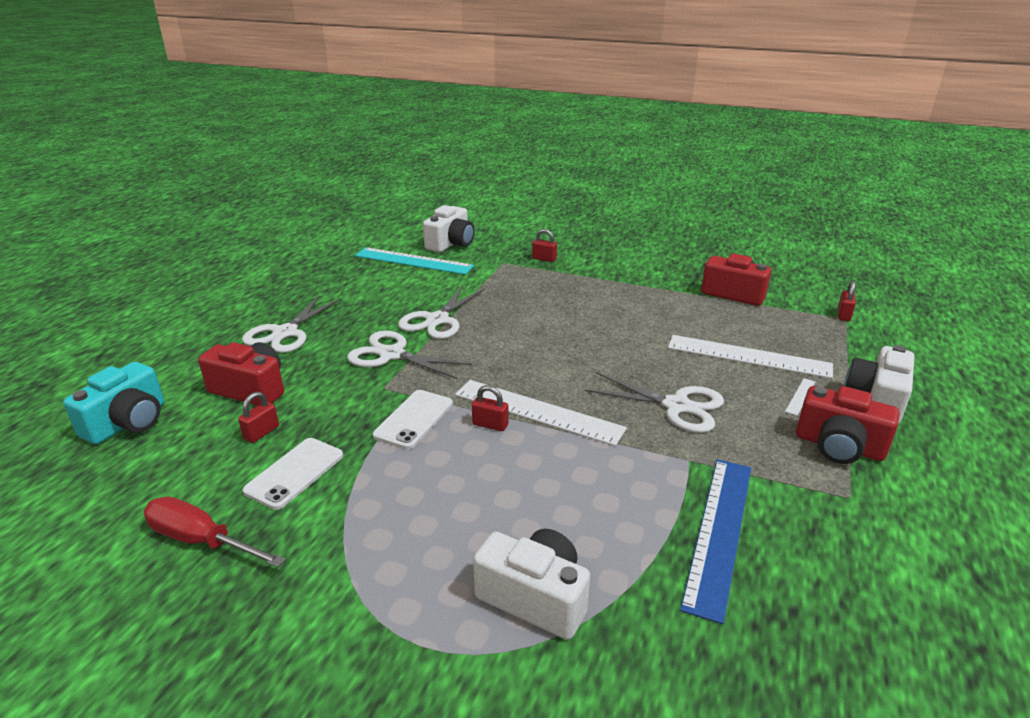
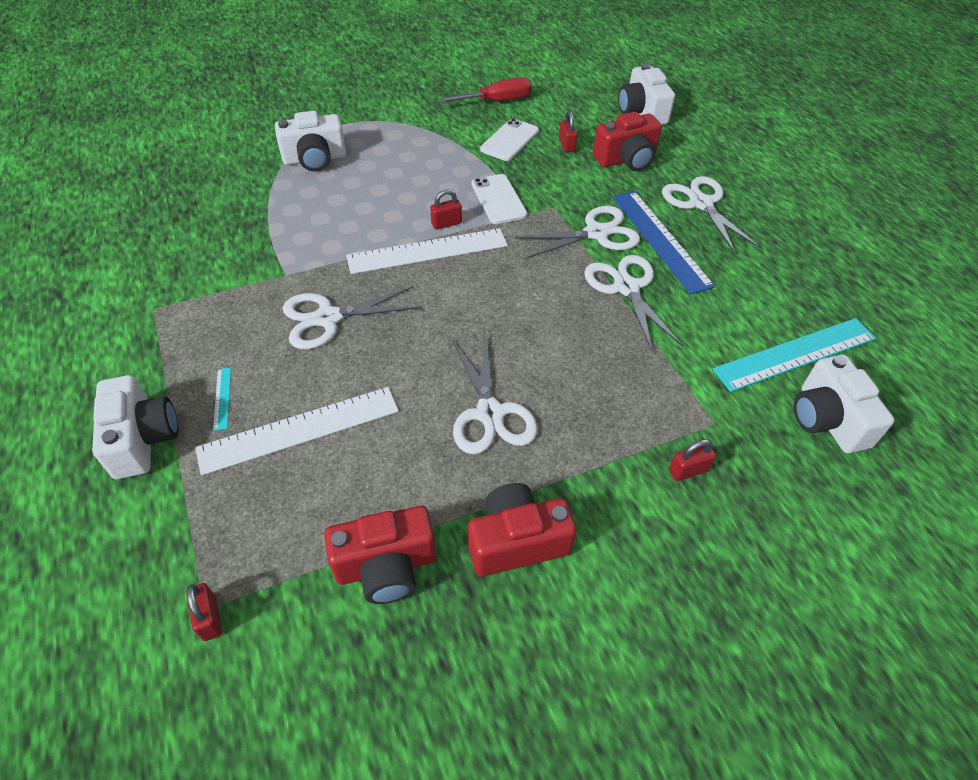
camera: 135 degrees right, 20 degrees up
turquoise camera [63,362,164,444] -> white camera [618,64,675,125]
white phone [243,438,343,510] -> white phone turned 45 degrees clockwise [480,118,539,161]
blue ruler [680,459,751,624] -> blue ruler moved to [613,191,715,294]
white ruler [785,378,815,416] -> turquoise ruler [213,368,231,431]
red camera [796,386,899,464] -> red camera moved to [468,483,577,577]
none -> white scissors [453,336,538,454]

